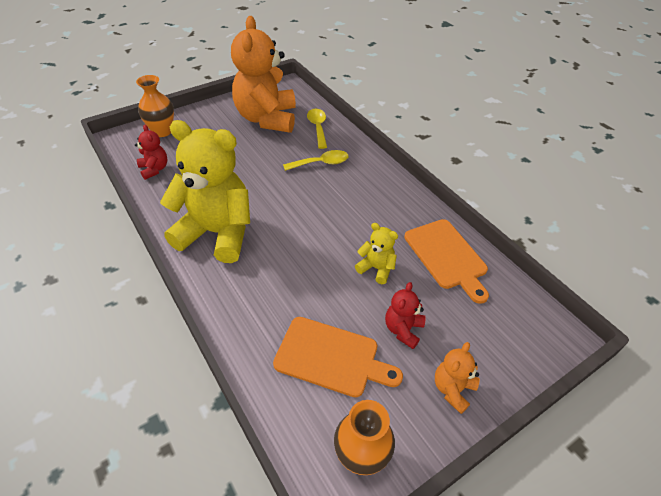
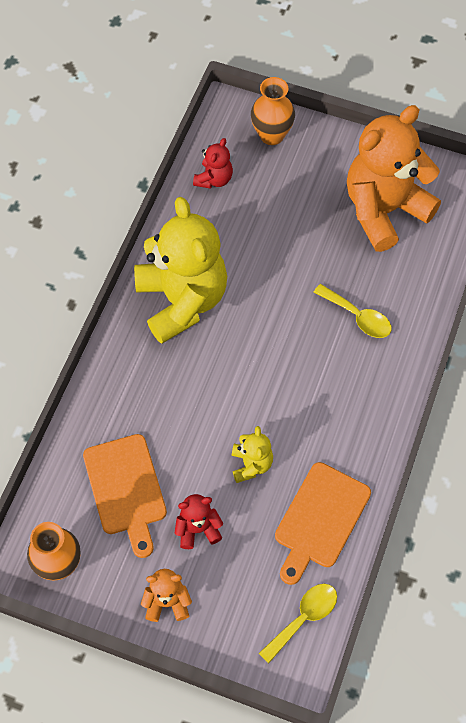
camera: 55 degrees right, 15 degrees up
yellow spoon [307,109,327,149] -> yellow spoon moved to [259,584,337,663]

